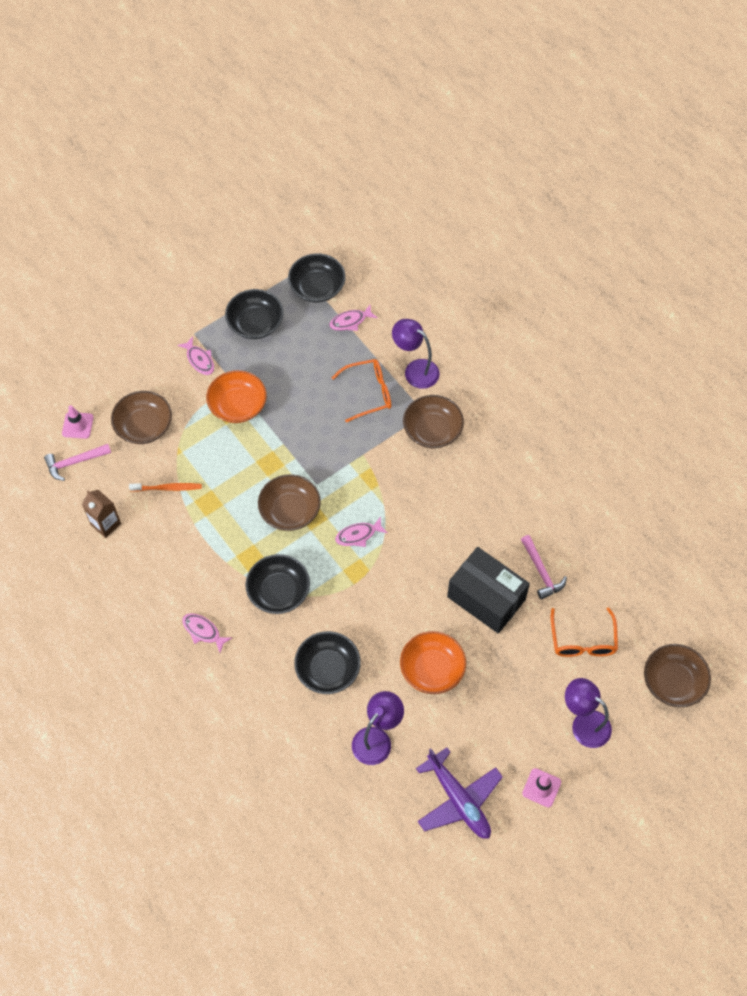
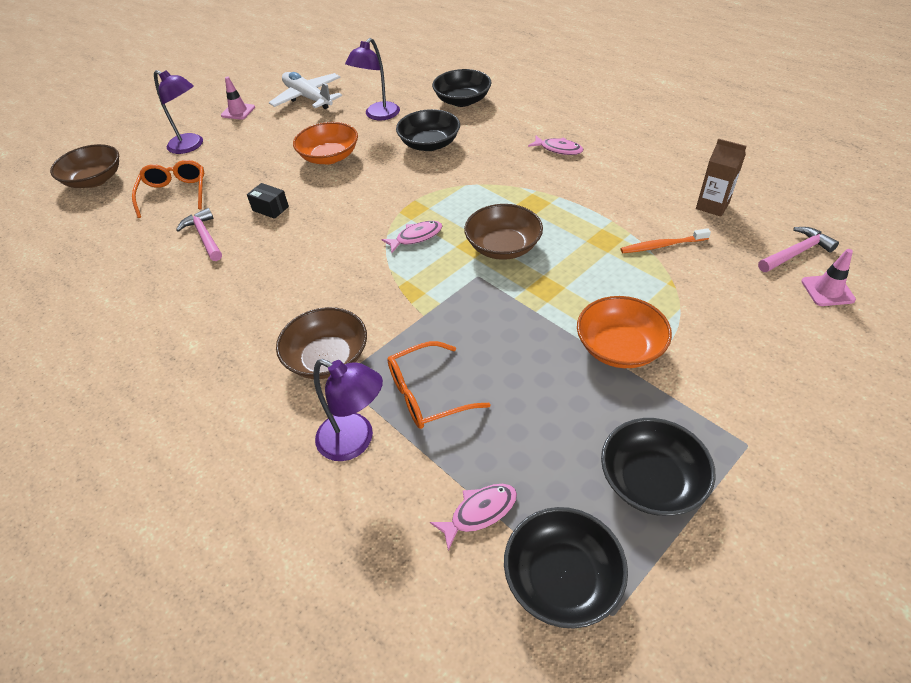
camera: 175 degrees right, 15 degrees down
brown bowl [111,391,172,444] -> none
pink fish [177,336,214,375] -> none
black bowl [245,554,310,614] -> black bowl moved to [432,69,492,107]
purple plane [416,747,503,839] -> white plane [269,72,342,109]
black box [447,547,530,634] -> black box [247,183,289,219], size x0.43

